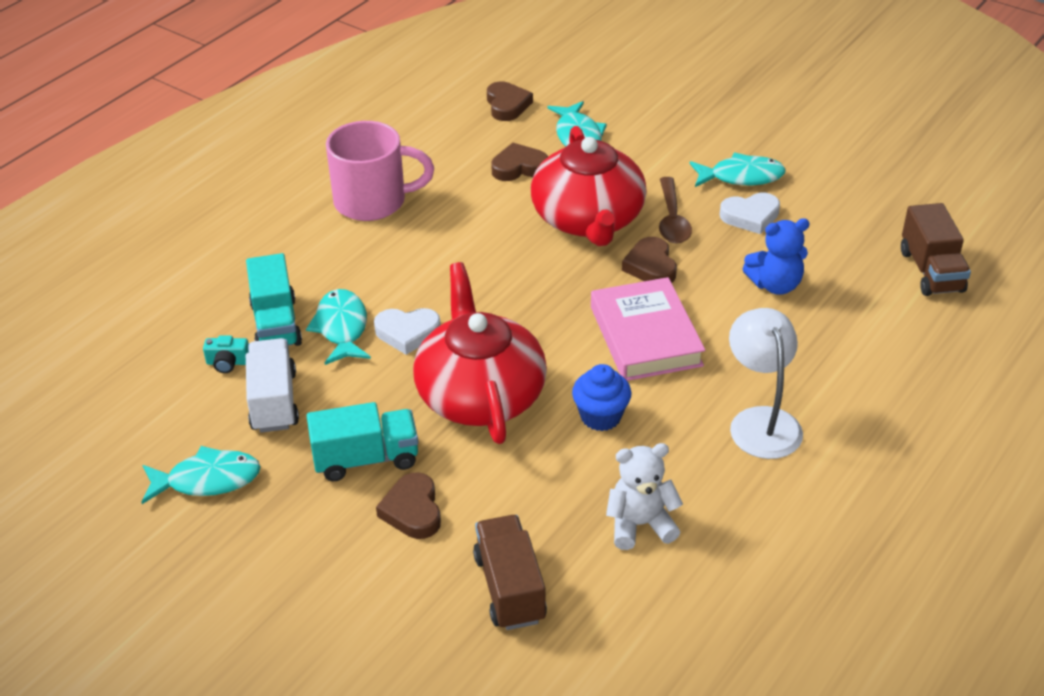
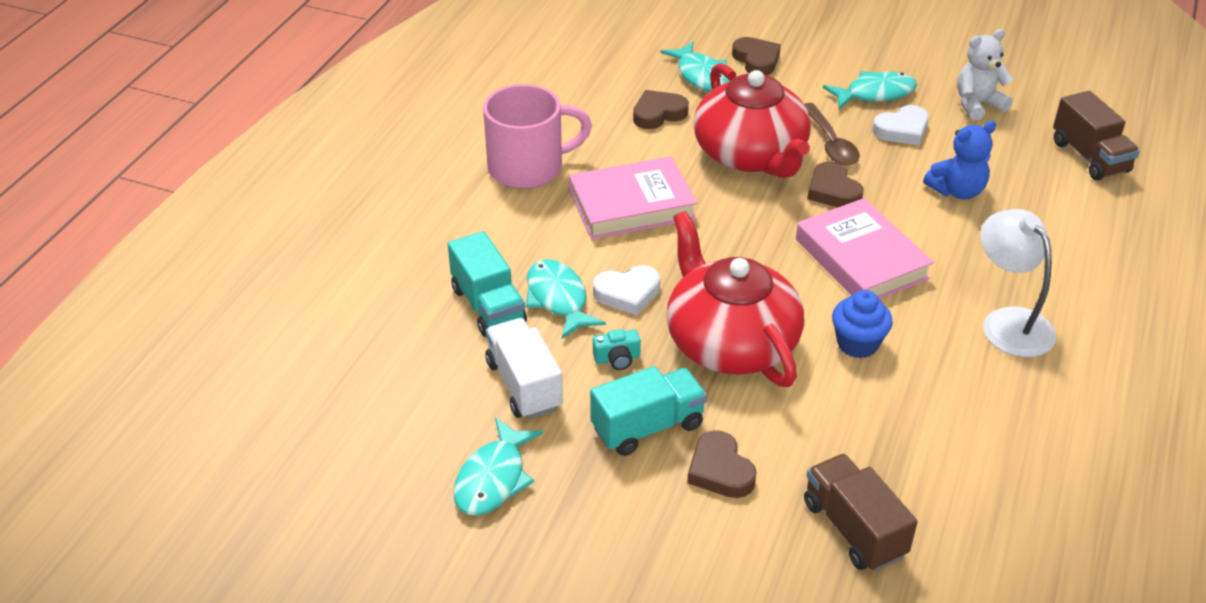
camera: 15 degrees left, 0 degrees up
turquoise fish [141,446,261,504] -> turquoise fish turned 135 degrees clockwise [453,417,543,516]
turquoise camera [203,336,249,373] -> turquoise camera moved to [593,329,641,370]
brown heart [487,81,533,121] -> brown heart moved to [732,37,781,75]
white teddy bear [606,443,683,550] -> white teddy bear moved to [957,29,1013,120]
none -> pink book [569,156,697,239]

